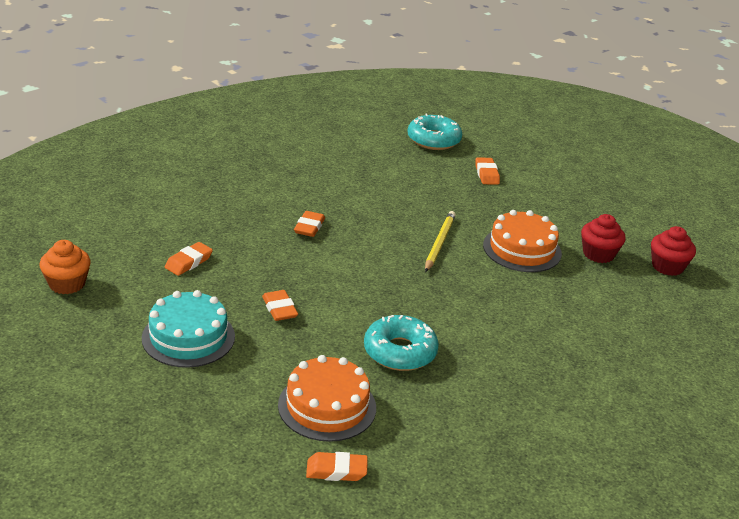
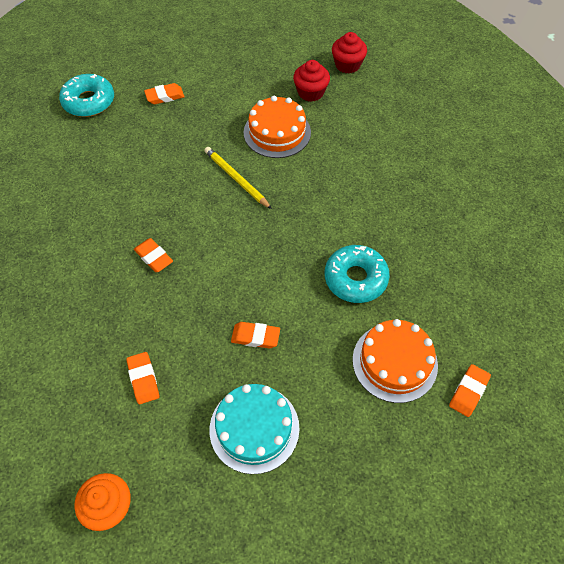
camera: 55 degrees left, 25 degrees up
orange eraser [475,158,500,185] -> orange eraser turned 45 degrees counterclockwise [144,83,185,104]

